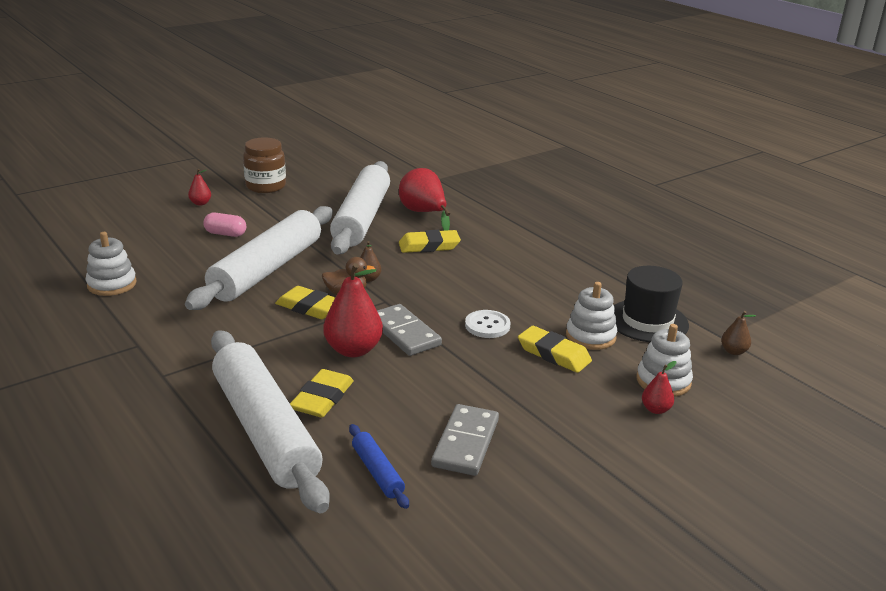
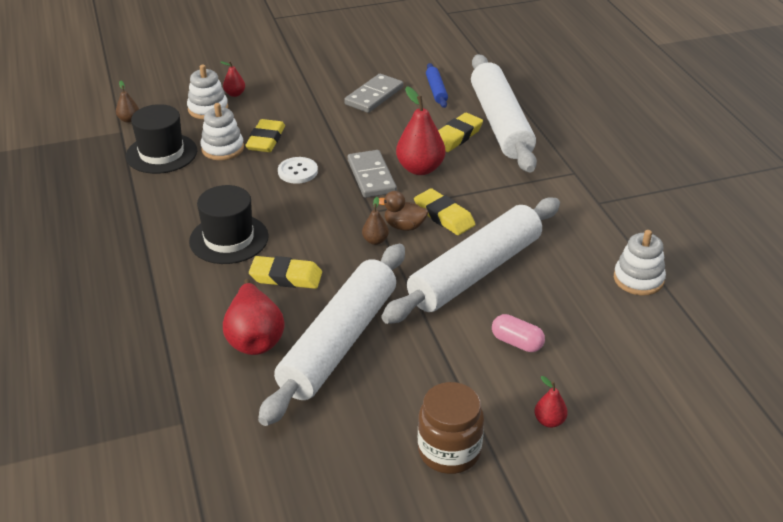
camera: 160 degrees left, 10 degrees up
yellow eraser [518,326,592,373] -> yellow eraser turned 45 degrees clockwise [245,119,285,152]
none -> black hat [189,185,269,264]

